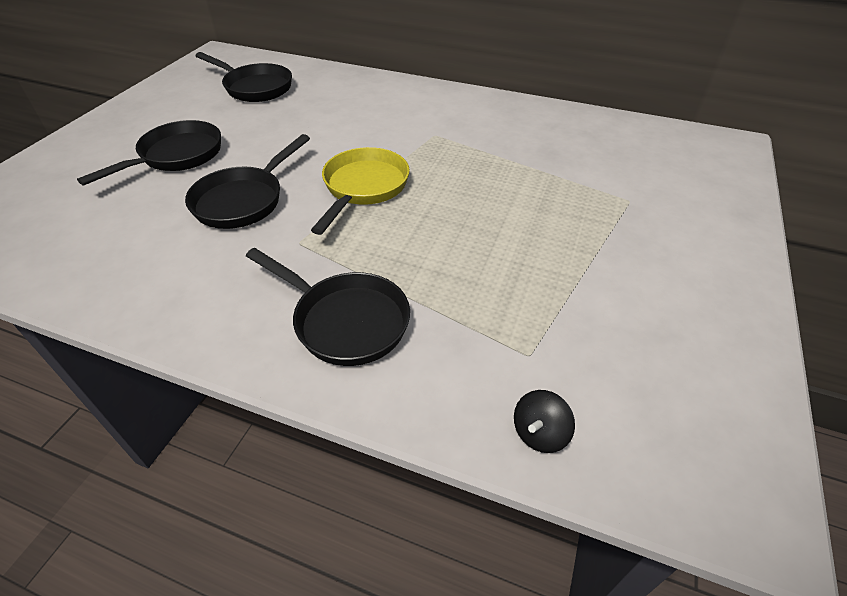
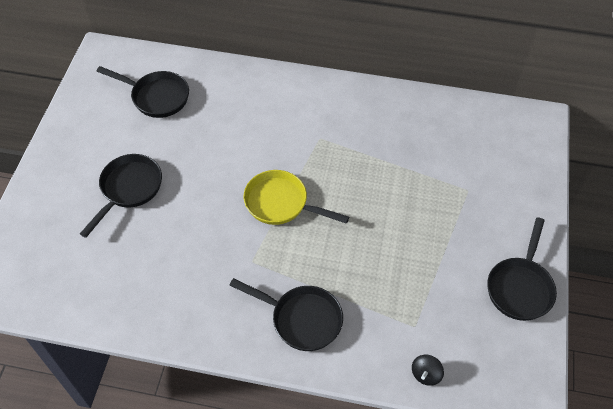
camera: 10 degrees left, 10 degrees up
black pan [185,134,310,229] -> black pan moved to [487,217,557,321]
yellow pan [311,147,410,235] -> yellow pan turned 75 degrees counterclockwise [244,170,349,225]

